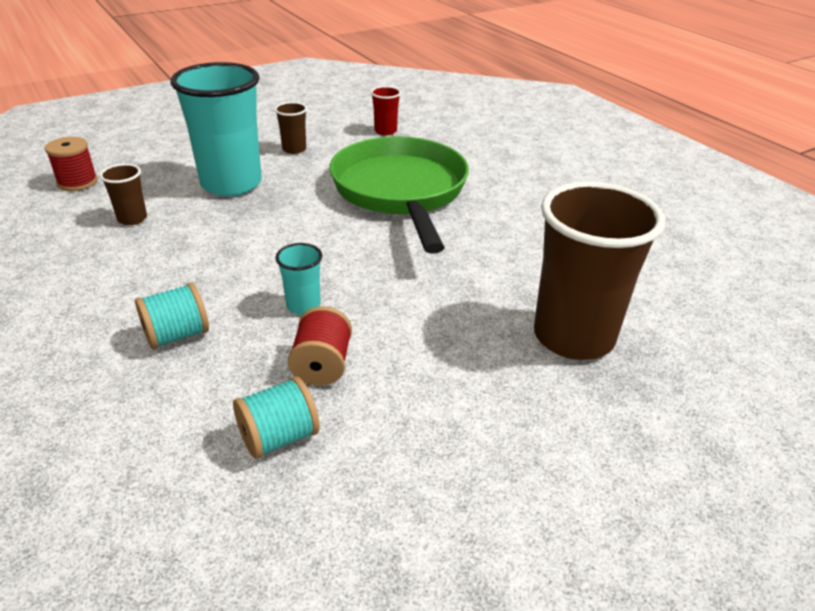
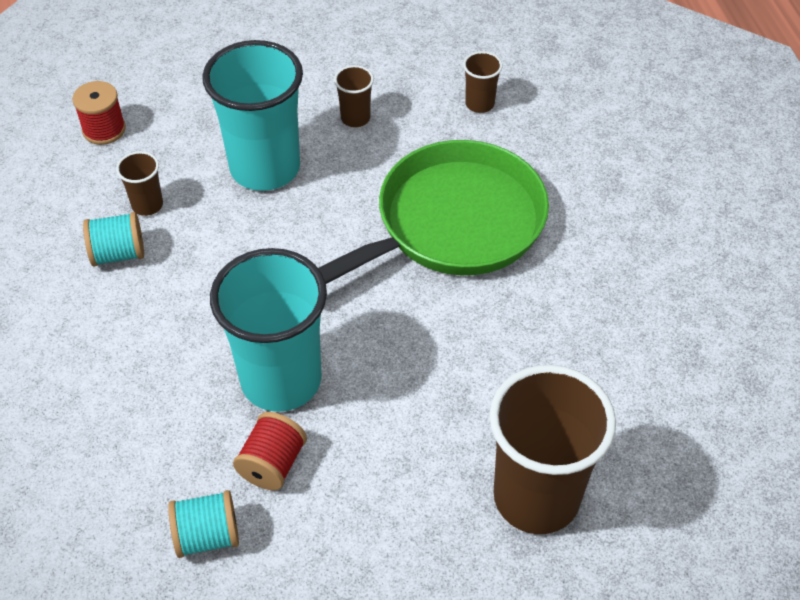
camera: 20 degrees right, 15 degrees up
turquoise spool [135,283,209,349] -> turquoise spool moved to [83,212,144,266]
turquoise cup [275,243,322,315] -> turquoise cup [210,248,327,412], size x2.29
green pan [330,136,469,254] -> green pan turned 45 degrees clockwise [318,140,549,284]
red cup [371,86,401,135] -> brown cup [463,51,503,113]

